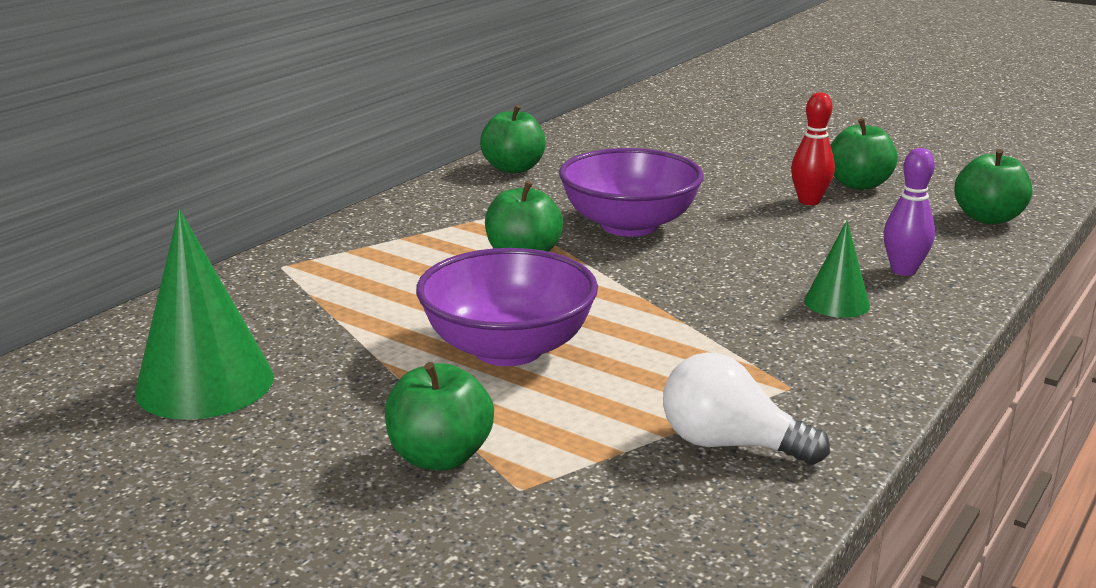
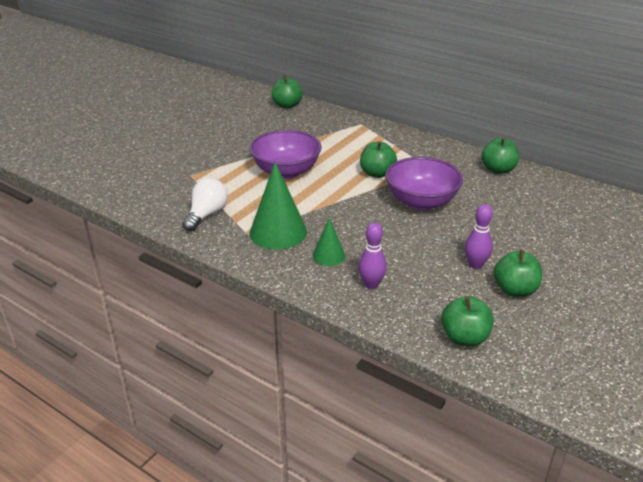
camera: 90 degrees right, 10 degrees up
green cone [135,209,274,420] -> green cone moved to [250,162,307,250]
green apple [385,362,494,470] -> green apple moved to [272,75,303,108]
red bowling pin [791,92,835,205] -> purple bowling pin [465,204,493,269]

